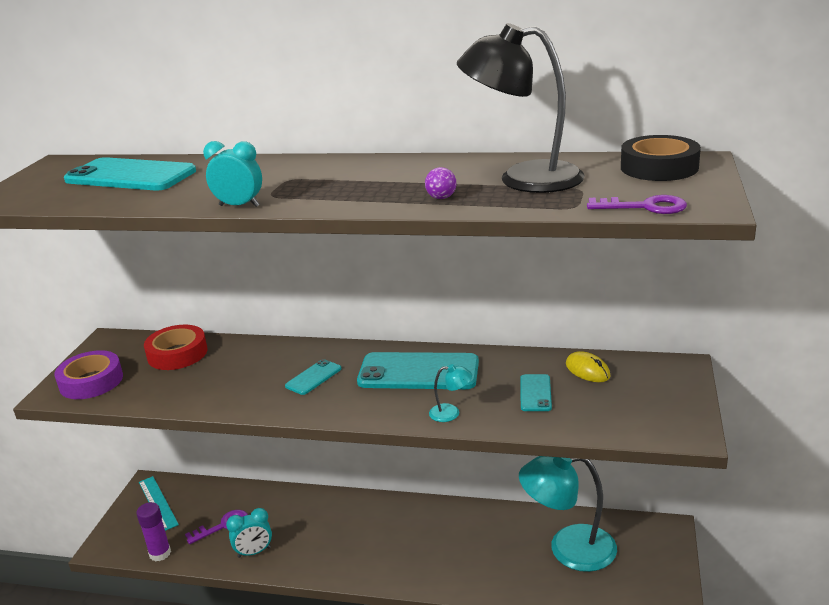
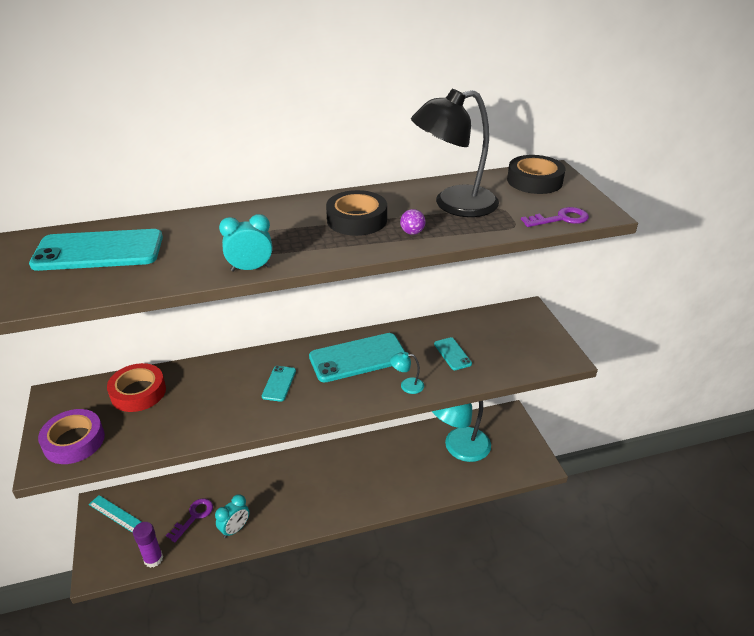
camera: 30 degrees left, 10 degrees up
turquoise lamp [429,364,472,422] -> turquoise lamp turned 150 degrees counterclockwise [390,352,424,394]
yellow mouse [566,351,611,382] -> none
none -> black tape [326,190,387,236]

